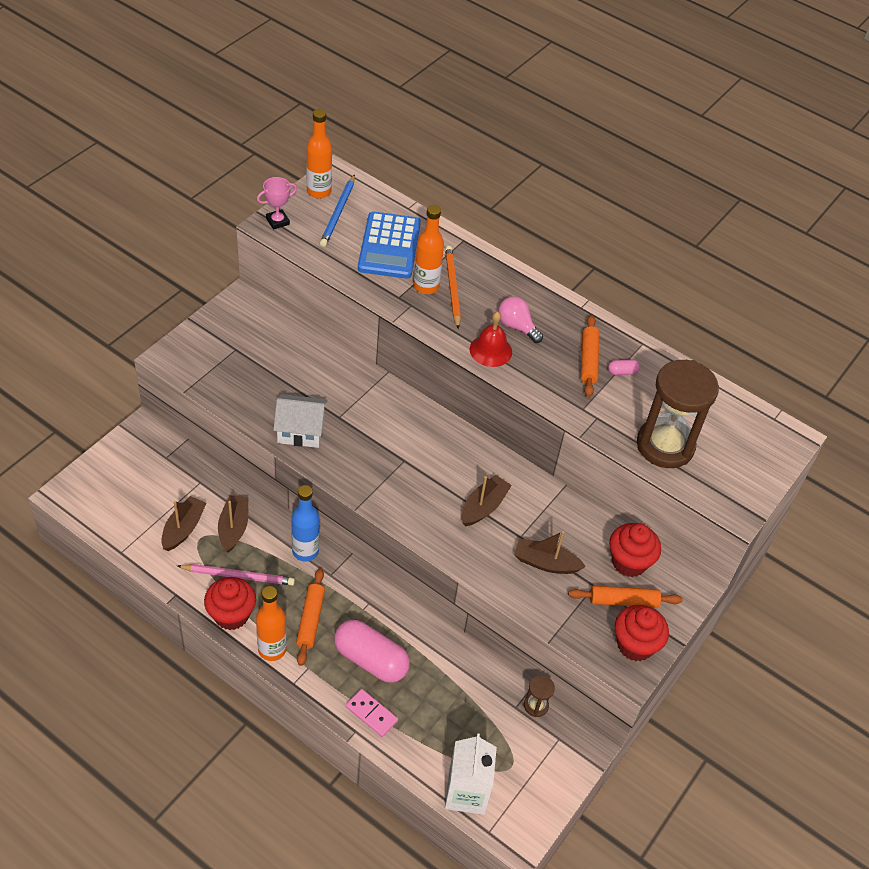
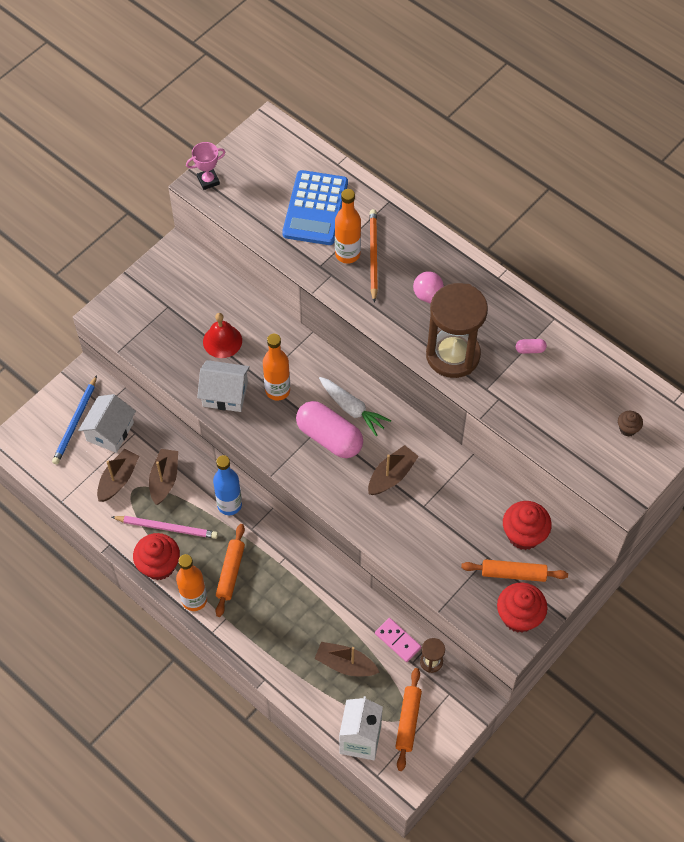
camera: 10 degrees right, 10 degrees up
orange bottle [306,109,332,199] -> orange bottle moved to [263,334,290,401]
blue pencil [320,175,355,247] -> blue pencil moved to [52,375,97,464]
pink capsule [334,620,410,683] -> pink capsule moved to [296,401,363,458]
pink domino [346,689,398,737] -> pink domino moved to [375,618,421,662]
red bell [470,311,512,367] -> red bell moved to [203,313,242,358]
brown boat [514,531,586,574] -> brown boat moved to [314,642,380,676]
orange rolling pin [581,315,599,397] -> orange rolling pin moved to [395,668,422,771]
brown hourglass [637,360,719,468] -> brown hourglass moved to [426,283,488,378]
none -> white house [78,394,136,453]
none -> white carrot [319,377,391,436]
none -> brown cupcake [618,411,643,436]

